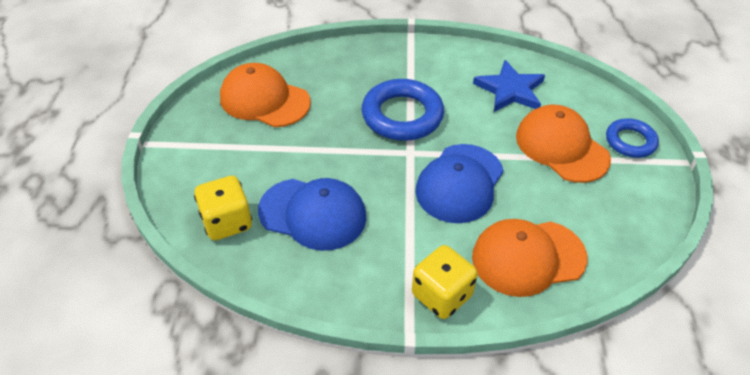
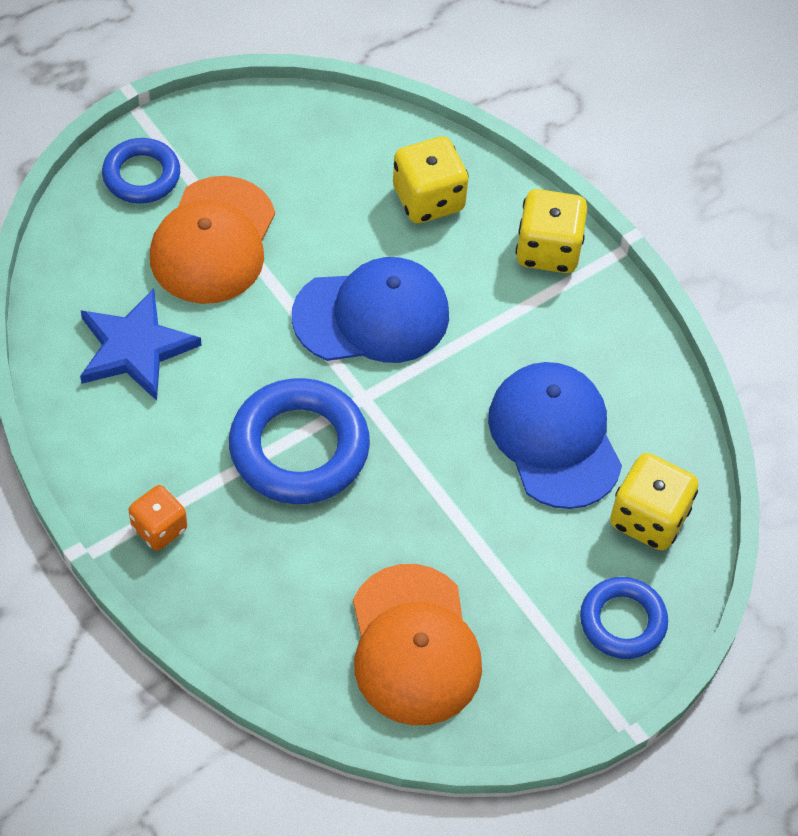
camera: 130 degrees left, 10 degrees up
orange cap [472,219,588,297] -> yellow dice [393,136,469,223]
none -> orange dice [129,485,187,551]
none -> blue ring [580,577,668,659]

